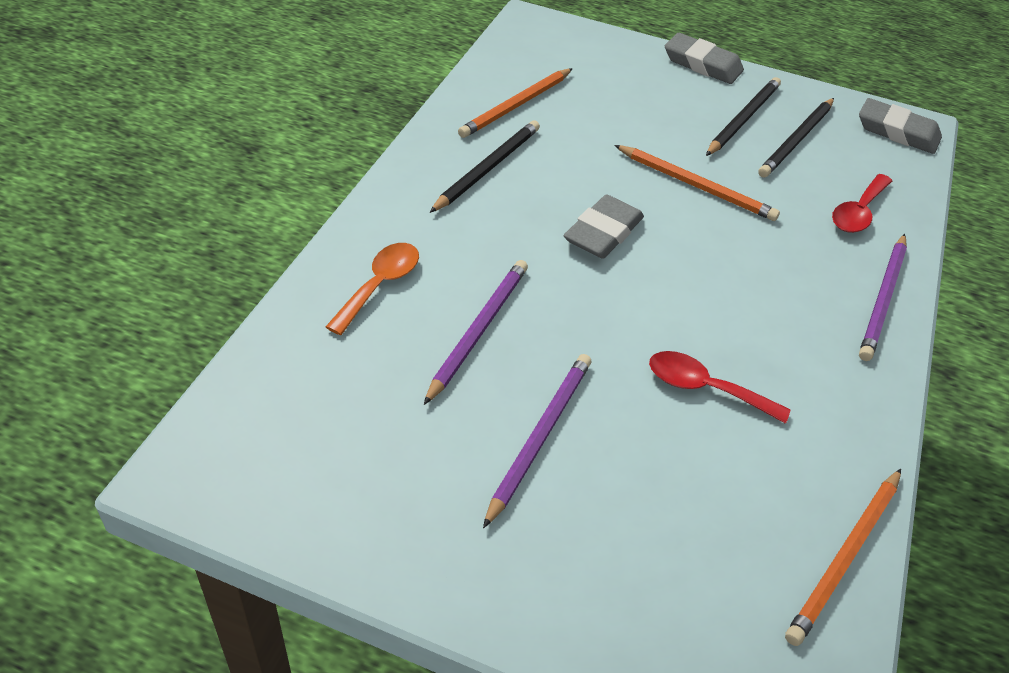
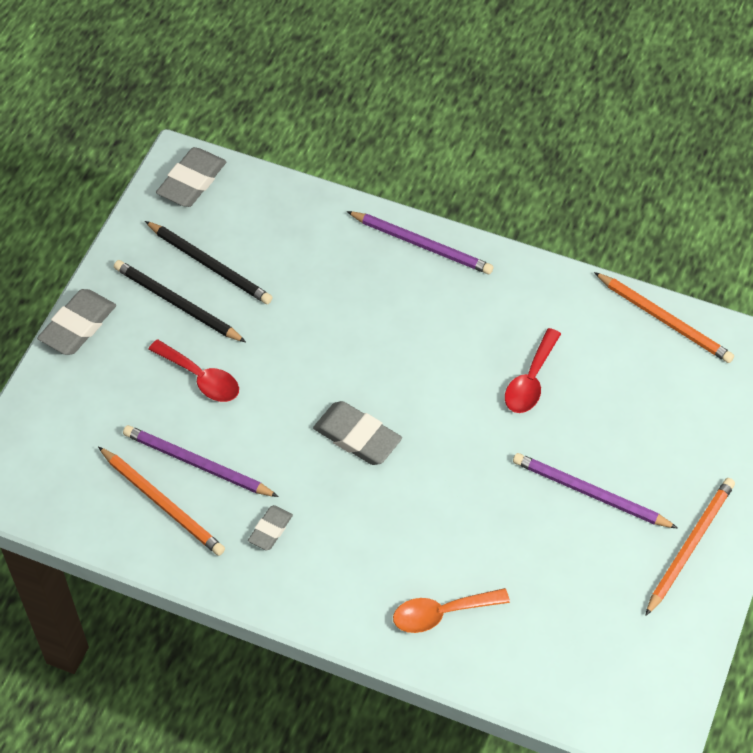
camera: 85 degrees left, 10 degrees up
orange spoon [326,243,419,335] -> orange spoon turned 45 degrees counterclockwise [393,588,510,633]
purple pencil [424,260,528,405] -> purple pencil moved to [123,425,279,497]
black pencil [429,120,540,213] -> grey eraser [248,505,293,551]
orange pencil [614,145,780,221] -> orange pencil moved to [645,478,735,616]
red spoon [832,174,892,233] -> red spoon moved to [148,339,239,402]

